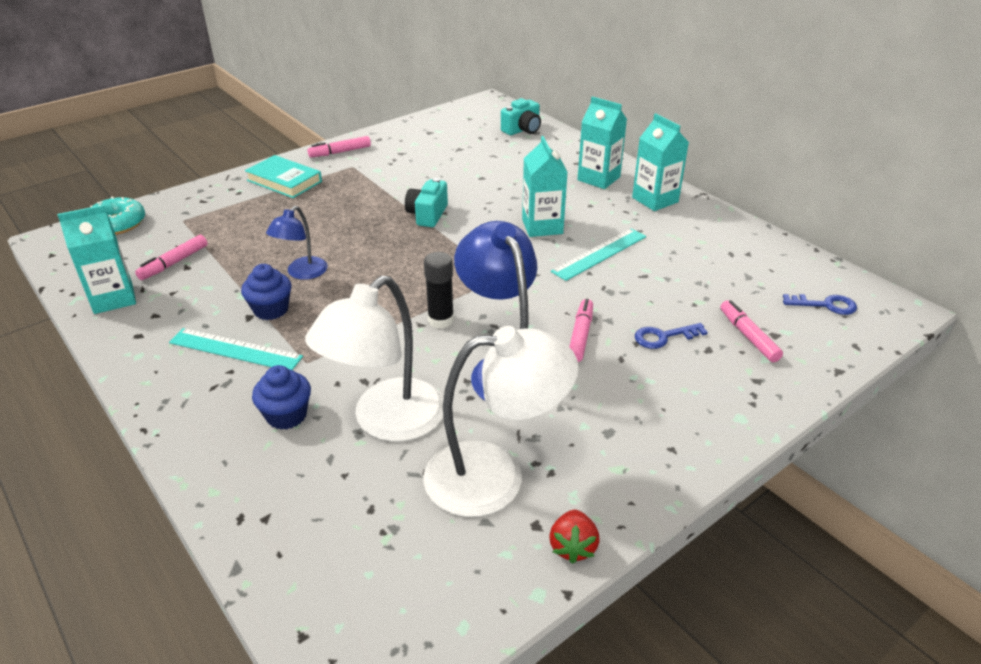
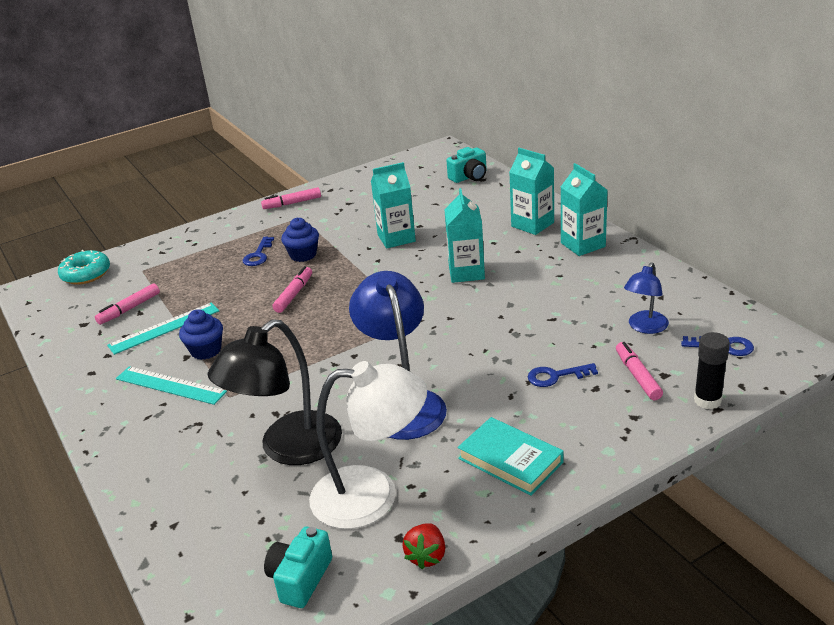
camera: 10 degrees right, 5 degrees down
turquoise carton [57,205,136,314] -> turquoise carton moved to [371,162,416,248]
turquoise book [245,155,322,198] -> turquoise book moved to [458,417,564,496]
blue cupcake [252,365,311,430] -> blue cupcake moved to [281,218,319,262]
blue lamp [266,206,328,280] -> blue lamp moved to [624,262,669,334]
white lamp [305,276,444,442] -> black lamp [208,319,342,465]
turquoise camera [405,178,448,227] -> turquoise camera moved to [264,527,332,608]
black glue stick [424,252,454,328] -> black glue stick moved to [694,332,730,409]
turquoise ruler [551,228,646,281] -> turquoise ruler moved to [107,302,219,355]
pink marker [569,299,593,362] -> pink marker moved to [272,266,312,313]
none -> blue key [243,237,274,266]

